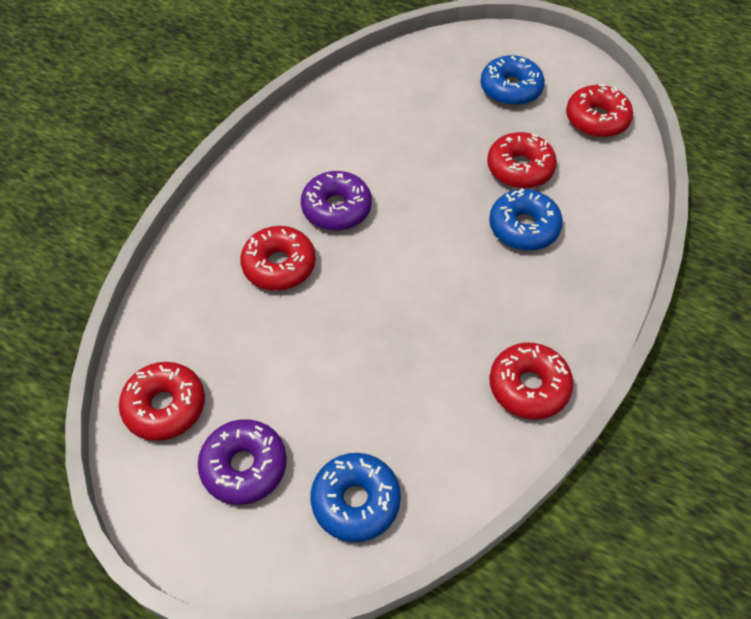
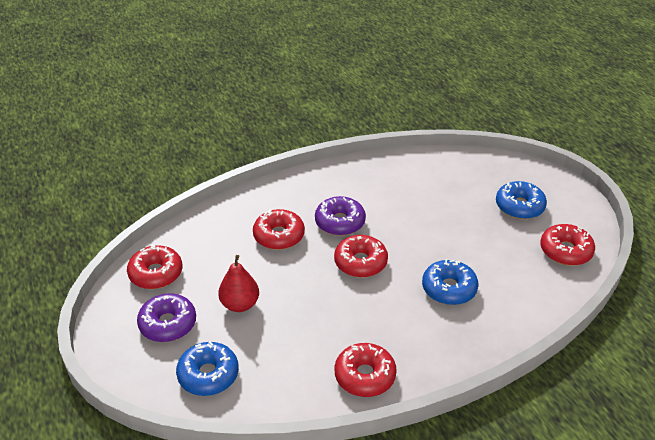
camera: 35 degrees right, 15 degrees down
red donut [487,132,557,188] -> red donut moved to [334,235,388,278]
none -> red pear [218,255,259,312]

